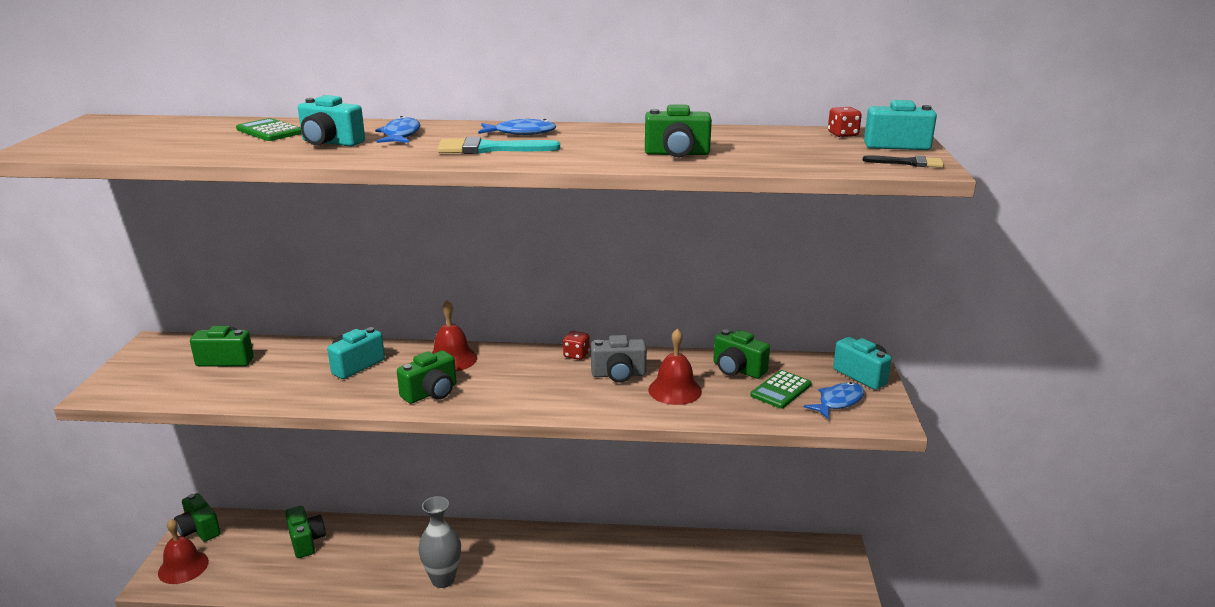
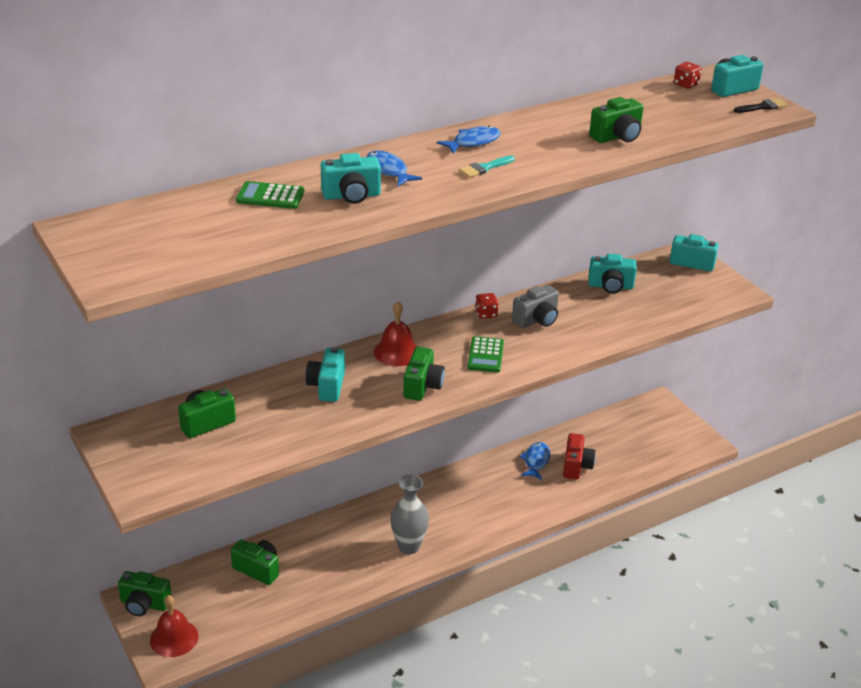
camera: 35 degrees left, 10 degrees up
turquoise brush [437,137,560,154] -> turquoise brush [459,155,515,178], size x0.61
red bell [648,328,702,405] -> none
green camera [713,329,770,379] -> turquoise camera [588,254,637,294]
green calculator [750,370,812,409] -> green calculator moved to [468,336,504,372]
blue fish [804,382,864,419] -> blue fish moved to [519,442,550,480]
none -> red camera [563,433,596,479]

